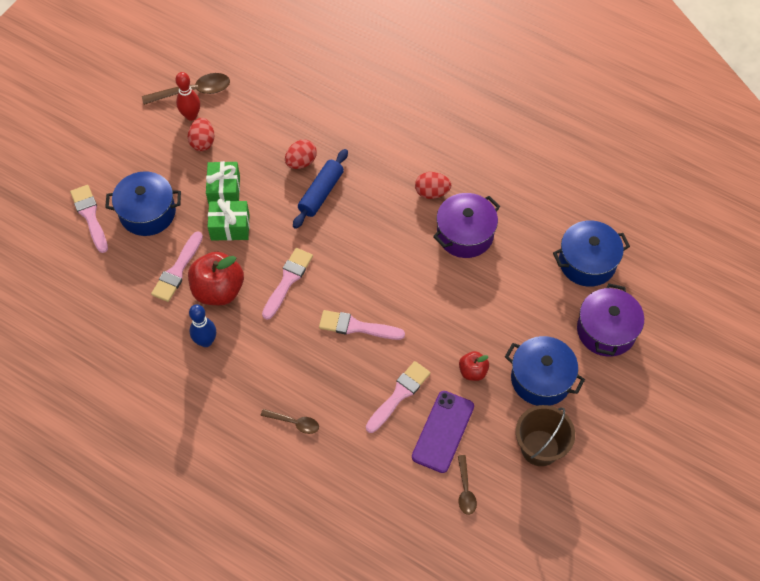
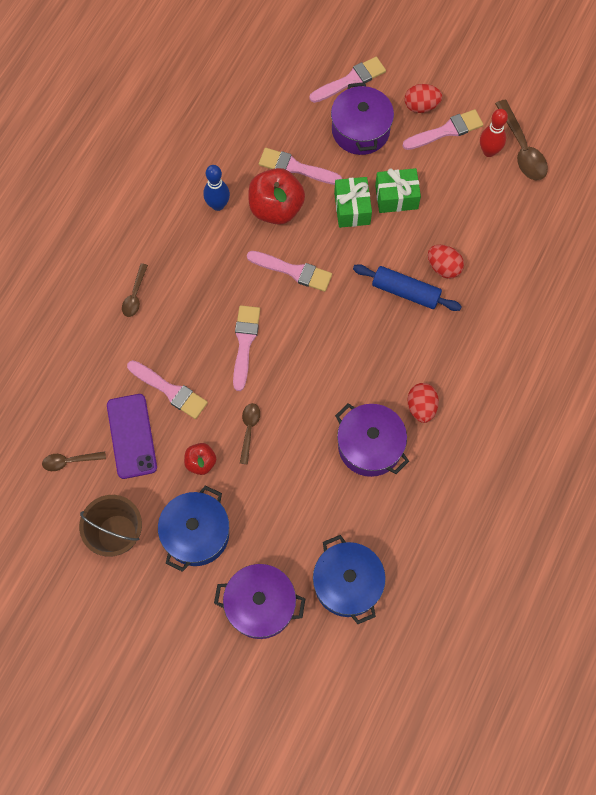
camera: 85 degrees right, 10 degrees up
blue pot [105,171,181,236] -> purple pot [331,82,394,155]
red egg [188,118,214,151] -> red egg moved to [405,84,442,113]
purple phone [412,391,474,473] -> purple phone turned 60 degrees clockwise [107,394,157,479]
none -> brown spoon [240,403,260,464]
none -> pink brush [403,109,483,150]

